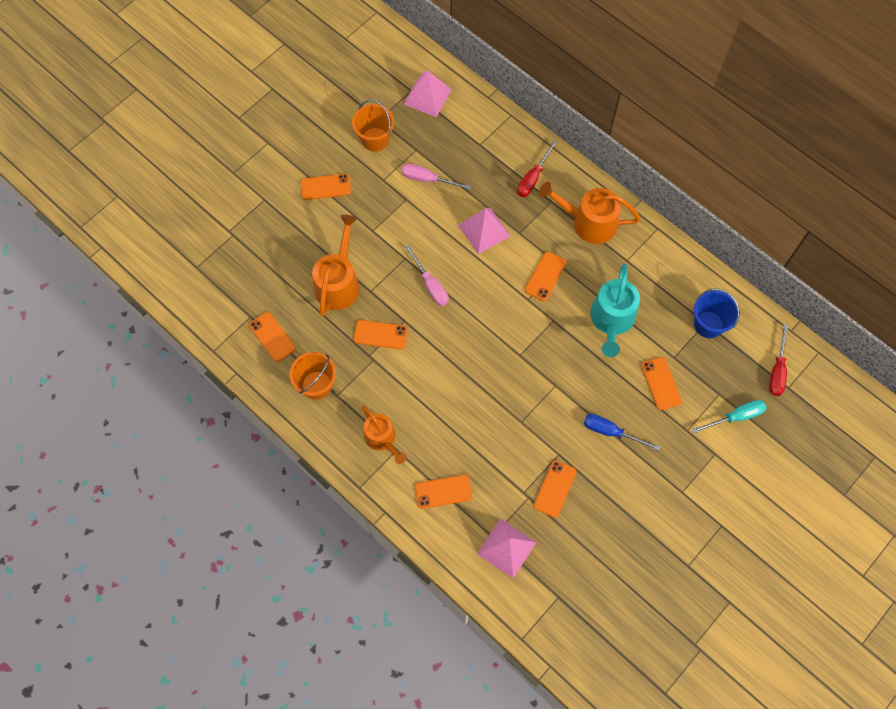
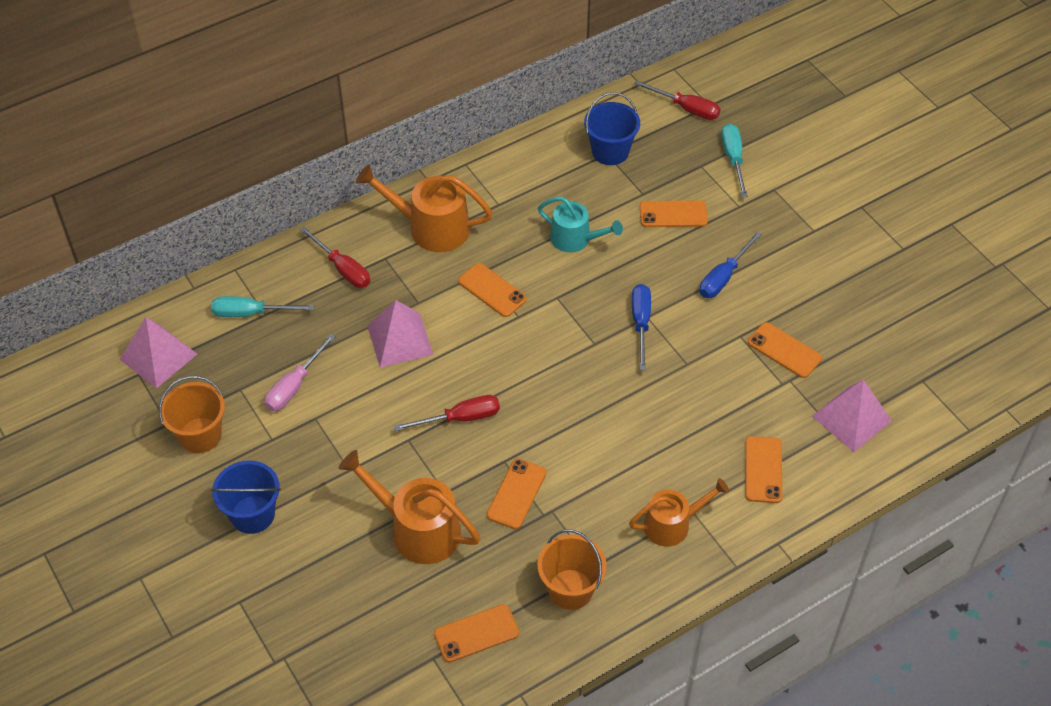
camera: 75 degrees left, 15 degrees down
orange phone [301,174,351,200] -> blue bucket [211,460,281,534]
pink screwdriver [405,245,449,306] -> red screwdriver [394,395,500,431]
orange watering can [539,182,641,244] -> orange watering can turned 75 degrees clockwise [356,165,493,252]
turquoise watering can [590,264,640,357] -> turquoise watering can [538,197,623,252], size x0.66
none -> turquoise screwdriver [211,296,314,317]
none -> blue screwdriver [632,284,651,370]

